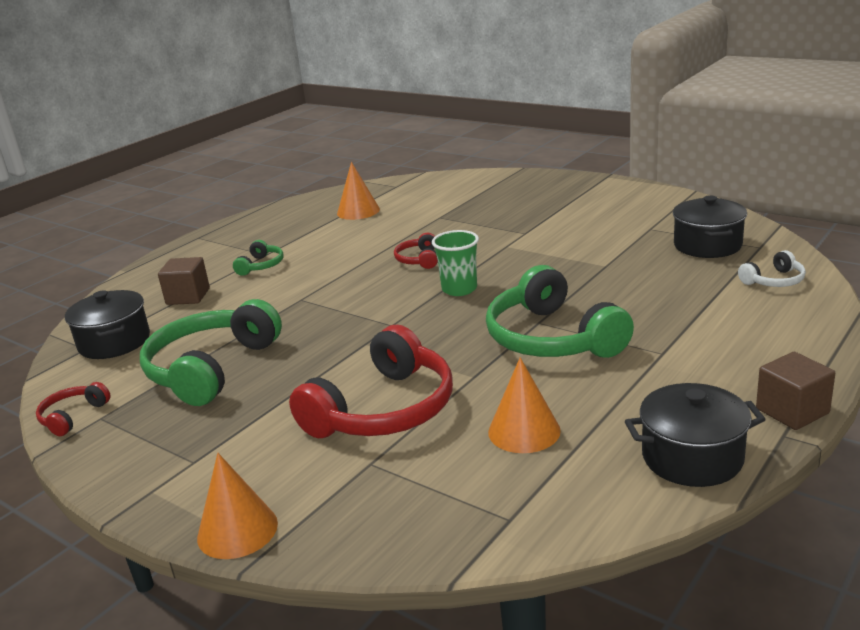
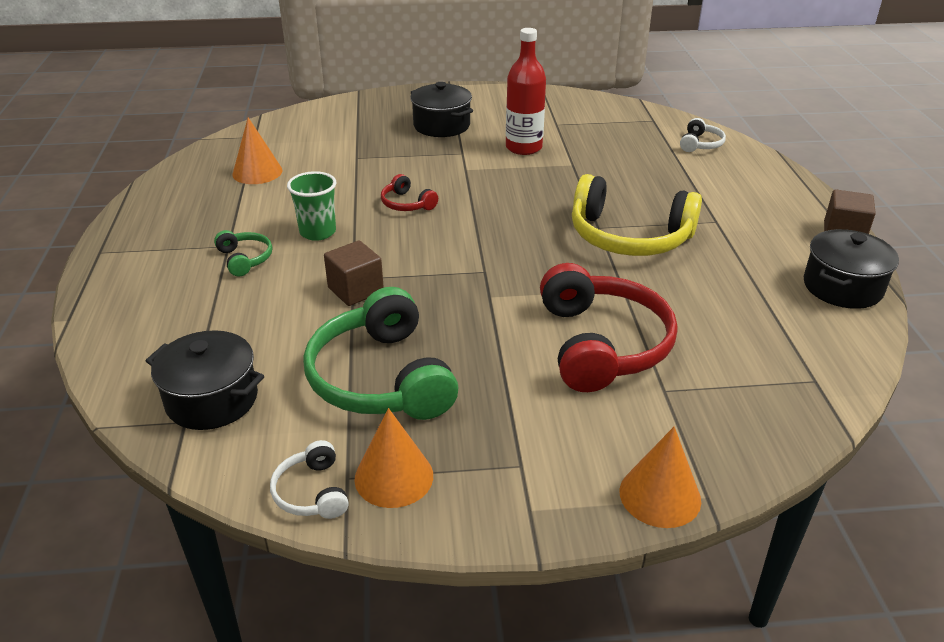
camera: 45 degrees left, 10 degrees up
red headphones [36,382,111,436] -> white headphones [270,440,349,519]
brown cube [158,257,210,305] -> brown cube moved to [324,240,384,306]
green cup [432,230,479,296] -> green cup moved to [287,171,336,241]
green headphones [486,265,634,358] -> yellow headphones [572,174,702,256]
orange cone [488,357,561,453] -> orange cone moved to [354,408,433,508]
black pot [673,195,747,258] -> black pot moved to [410,82,473,137]
none -> red bottle [506,28,546,155]

